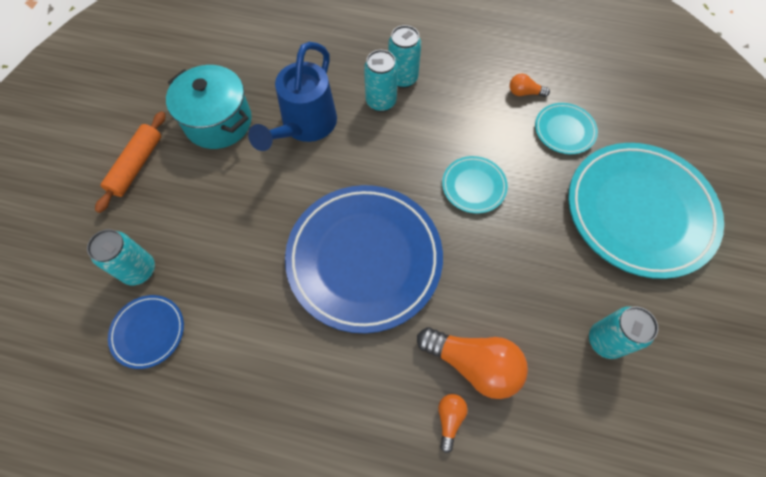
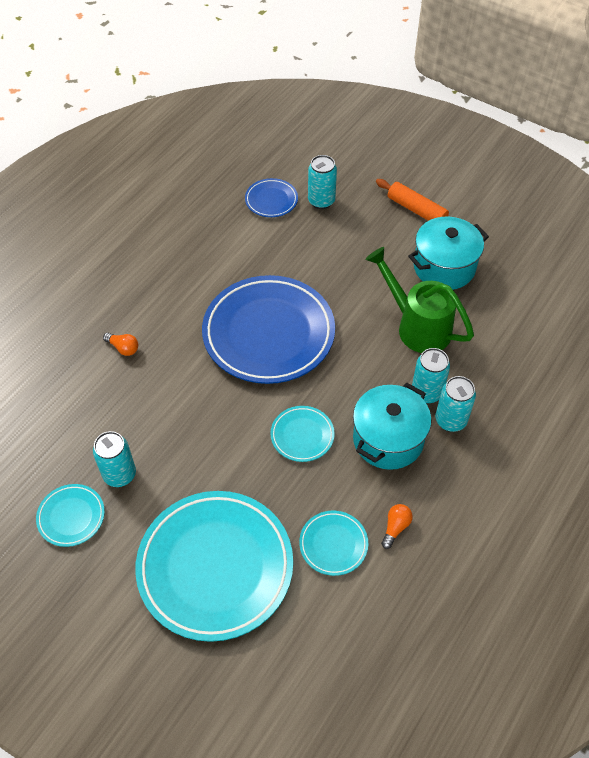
camera: 110 degrees right, 10 degrees down
blue watering can [248,42,337,151] -> green watering can [365,247,474,353]
orange light bulb [417,327,528,399] -> none
none -> turquoise plate [36,484,105,547]
none -> turquoise pot [353,383,431,470]

